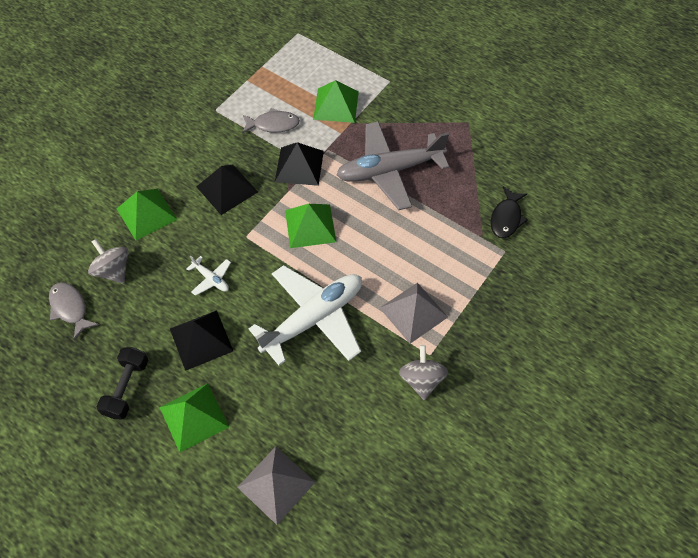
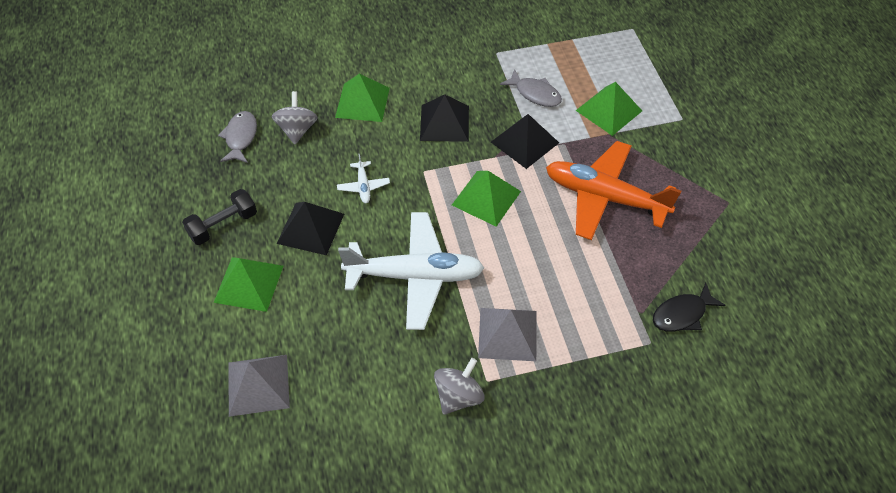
camera: 40 degrees right, 5 degrees down
grey plane [336,121,449,210] -> orange plane [546,141,681,240]

